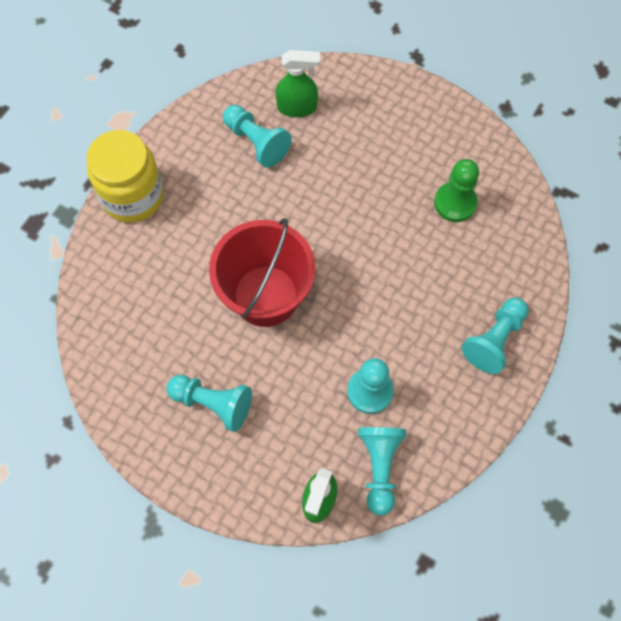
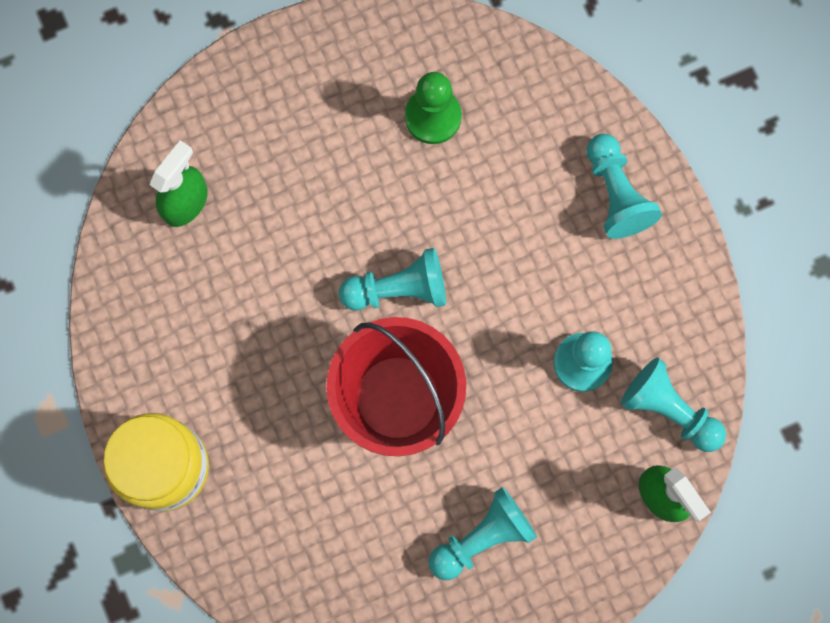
camera: 55 degrees left, 10 degrees up
turquoise pawn [223,105,292,168] -> turquoise pawn moved to [339,248,446,311]

